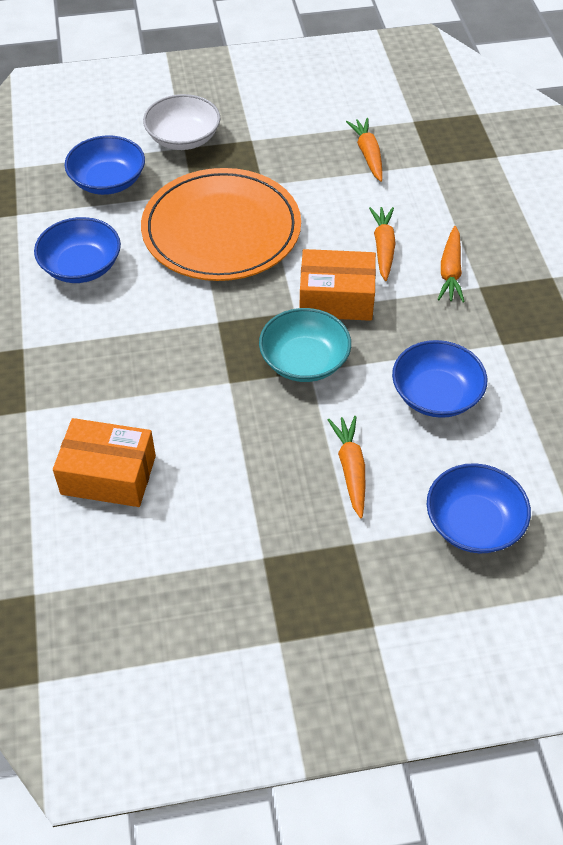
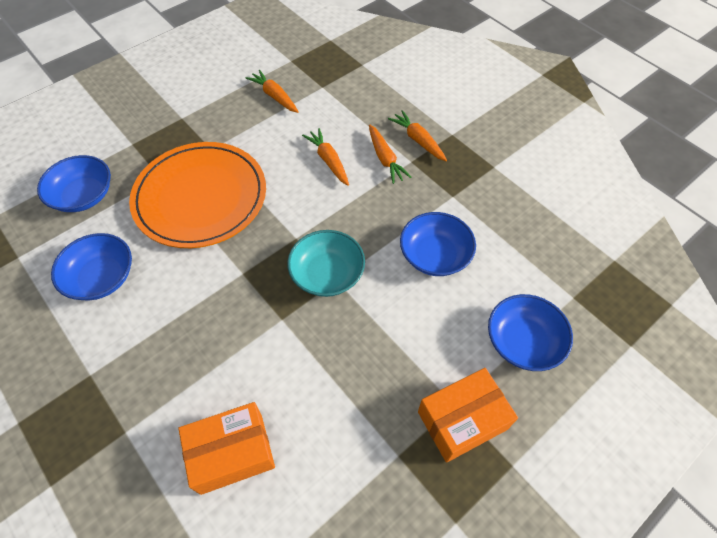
camera: 30 degrees left, 5 degrees up
white bowl [143,94,221,150] -> none
orange box [299,249,376,321] -> orange box moved to [418,368,518,463]
orange carrot [328,416,365,519] -> orange carrot moved to [388,110,447,161]

